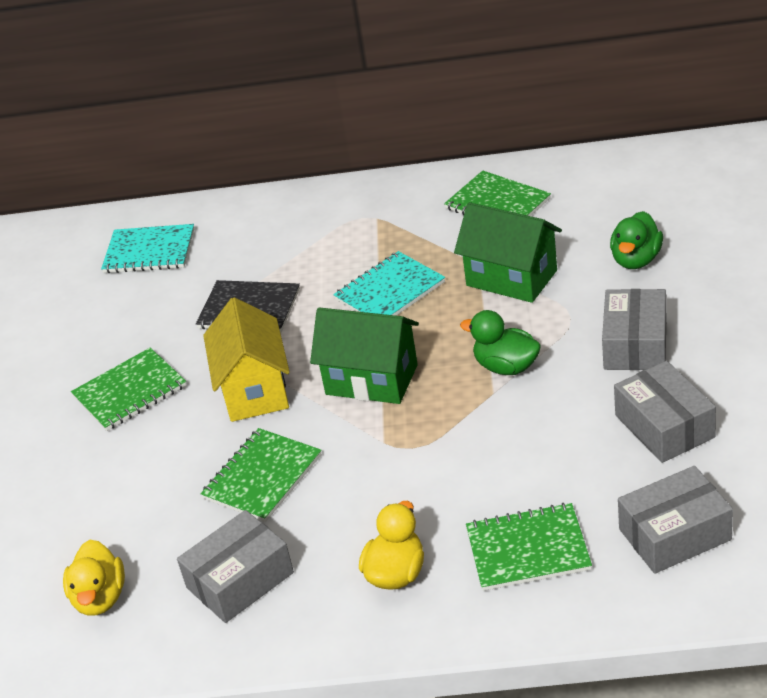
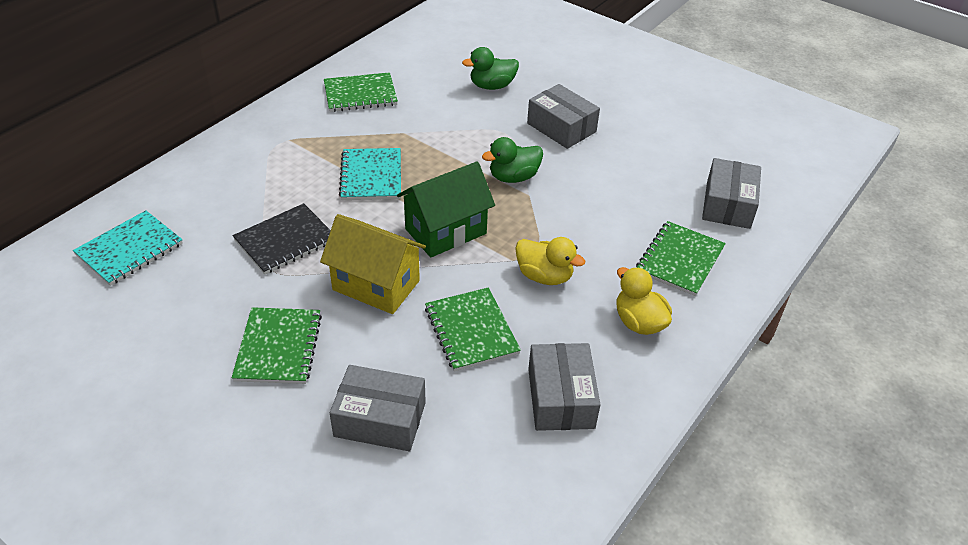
camera: 60 degrees left, 5 degrees up
yellow duck [63,540,125,616] -> yellow duck moved to [515,237,585,285]
green house [454,202,562,303] -> none
green duck [610,211,663,269] -> green duck turned 105 degrees clockwise [462,47,519,90]
grey box [614,361,716,463] -> grey box moved to [330,365,426,451]

